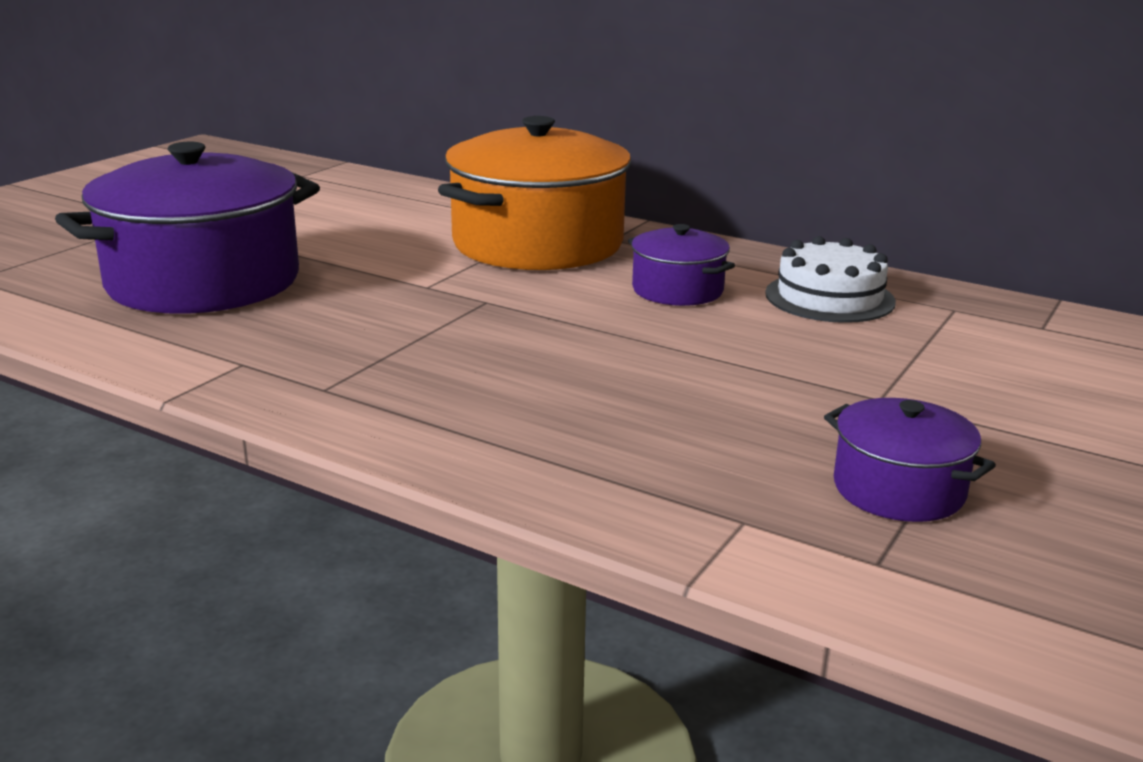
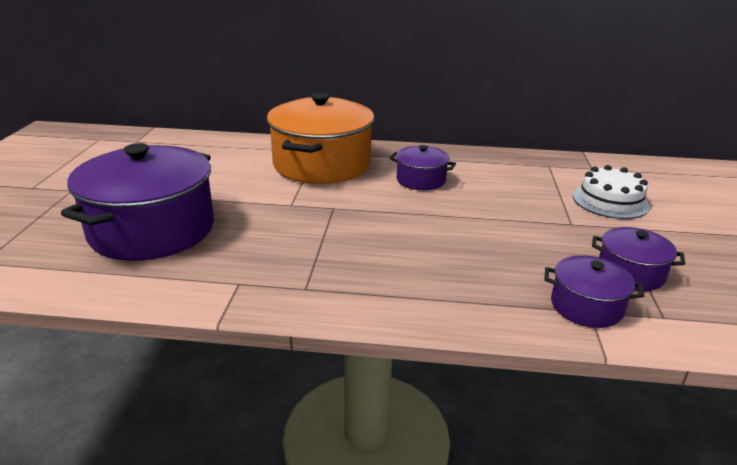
camera: 25 degrees left, 5 degrees up
white cake [765,236,896,323] -> white cake moved to [573,165,650,219]
none -> purple pot [544,255,644,328]

